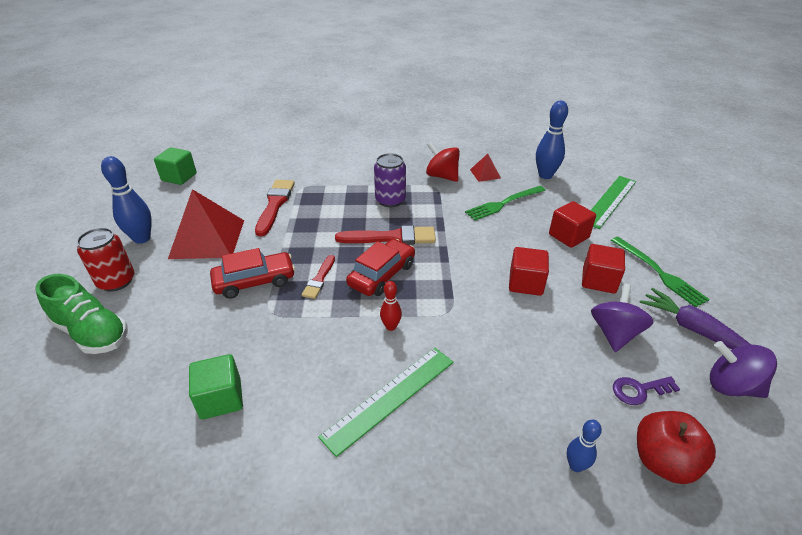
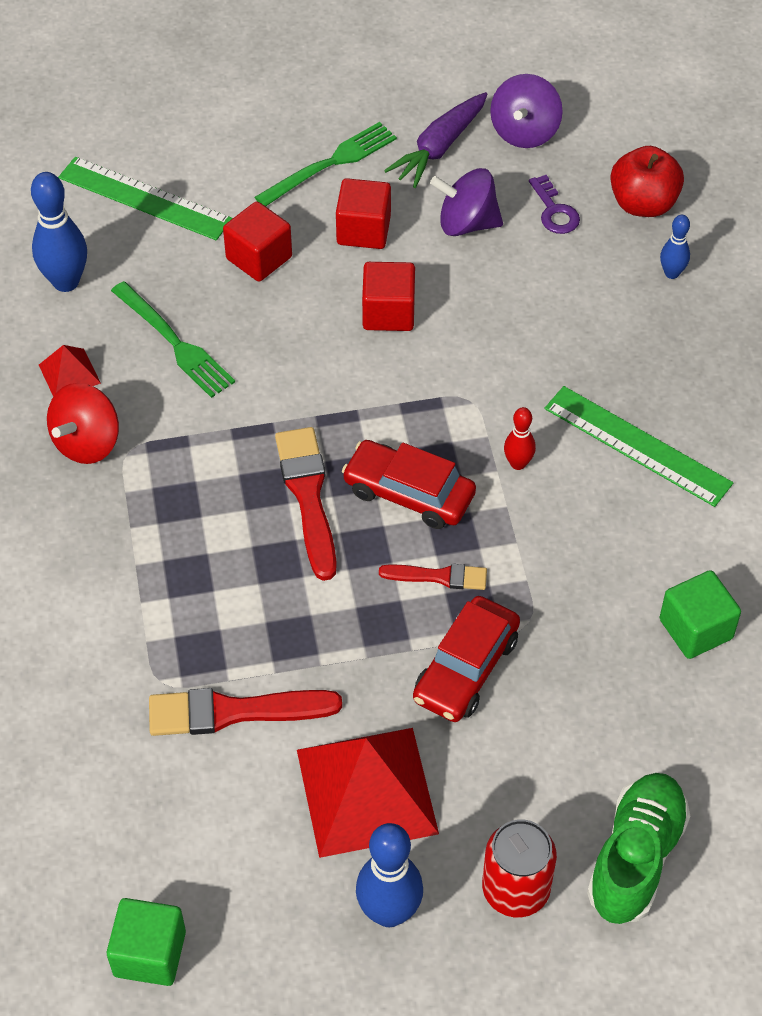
camera: 100 degrees left, 15 degrees up
red car [210,248,295,299] -> red car turned 120 degrees counterclockwise [413,596,520,722]
purple can [374,153,406,207] -> none

